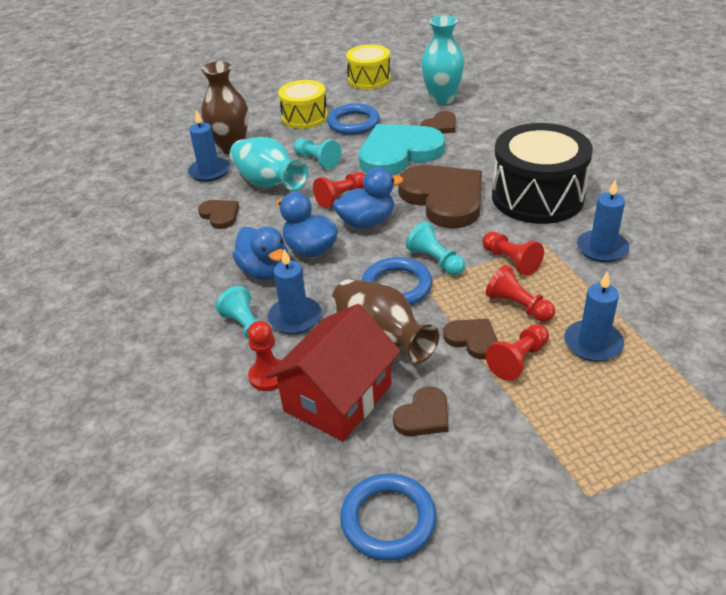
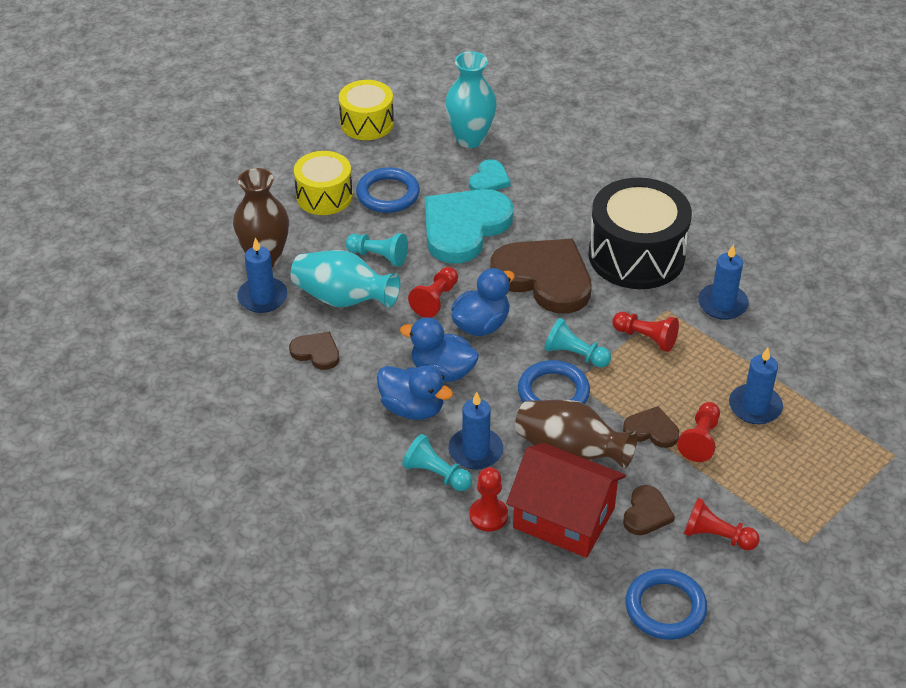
camera: 25 degrees left, 5 degrees up
red house [266,304,401,441] -> red house turned 75 degrees counterclockwise [506,443,626,558]
brown heart [421,111,456,134] -> turquoise heart [469,159,511,191]
red pawn [486,265,555,322] -> red pawn moved to [684,498,760,550]

